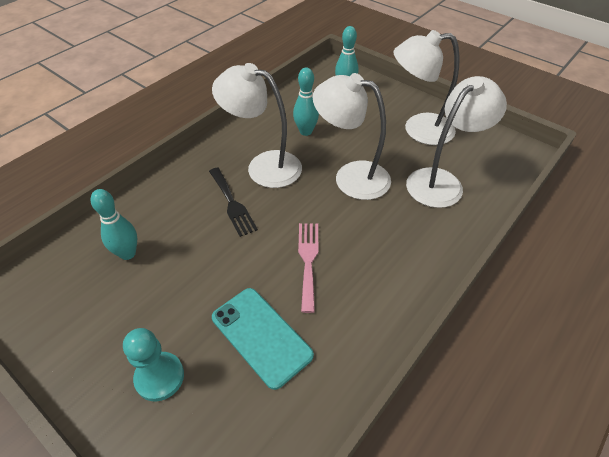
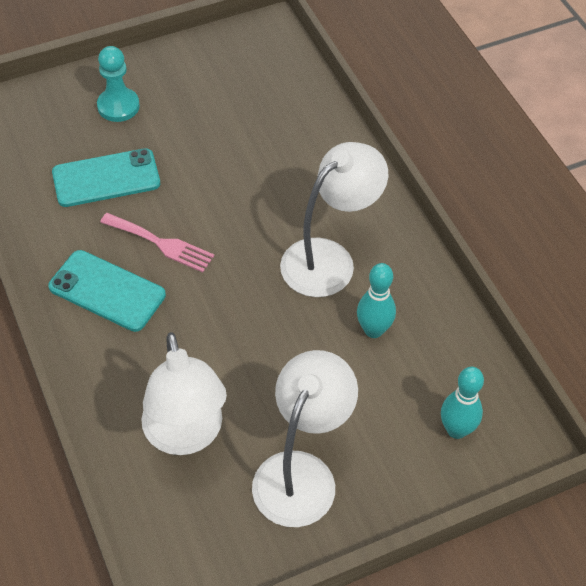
camera: 115 degrees right, 5 degrees up
turquoise bowling pin [90,189,137,260] -> none
black fork [209,167,258,237] -> none
white lamp [313,73,391,200] -> none
none -> turquoise phone [48,250,166,332]

